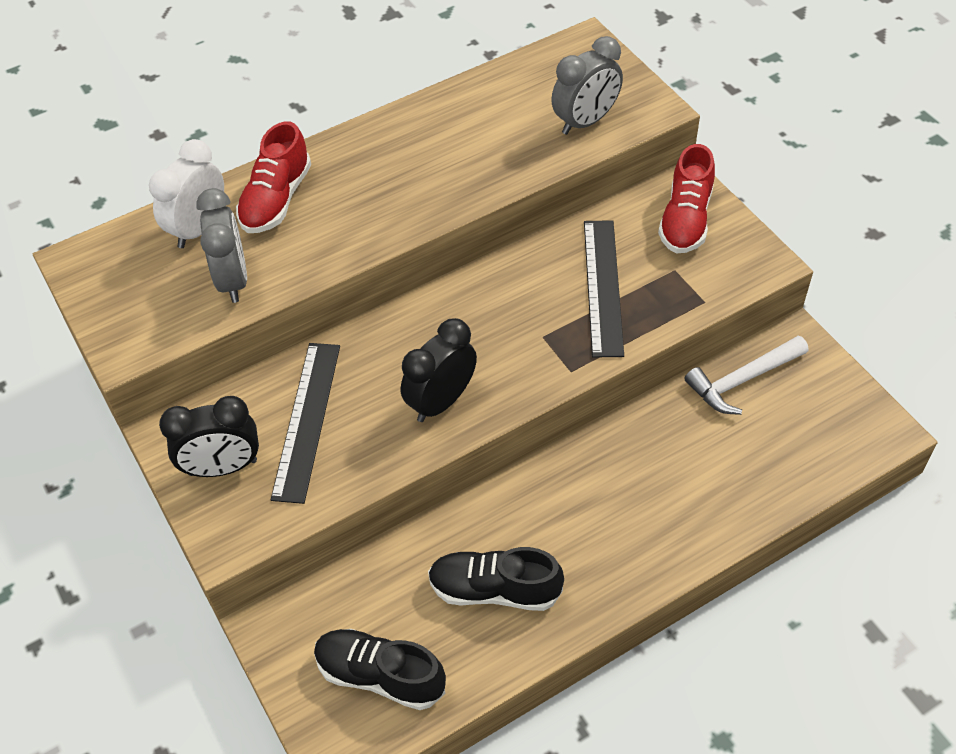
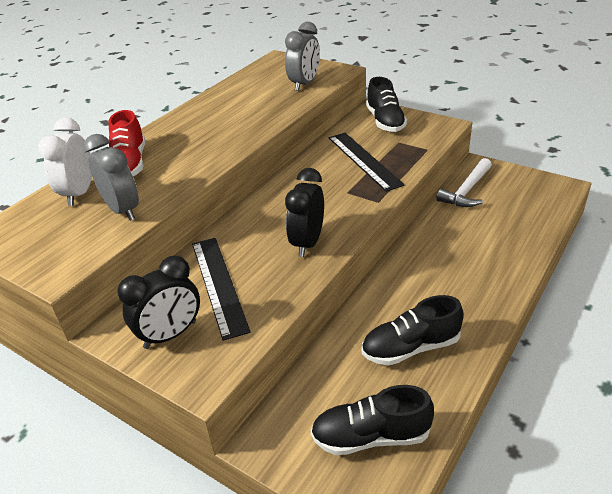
camera: 25 degrees left, 15 degrees down
red shoe [658,144,715,253] -> black shoe [366,77,407,132]

